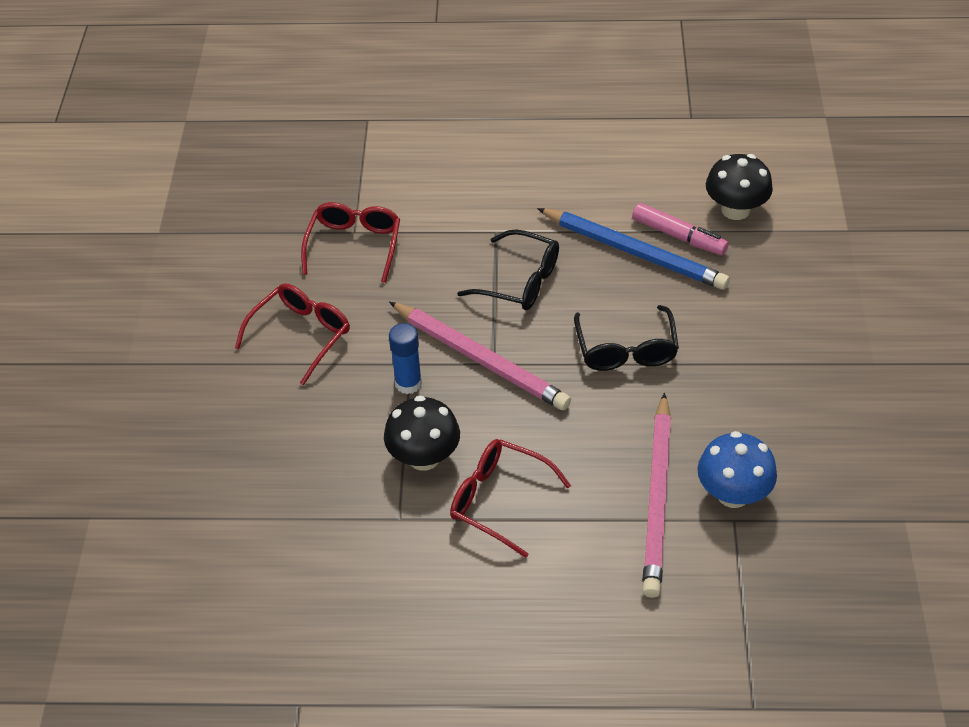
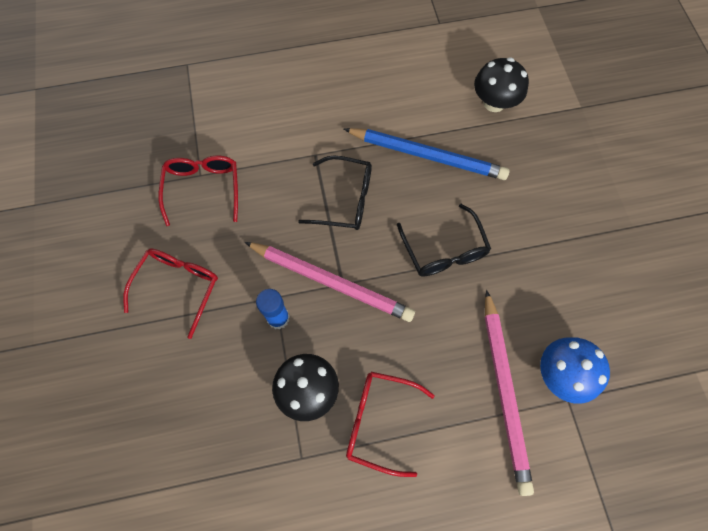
camera: 15 degrees left, 20 degrees up
pink marker [632,203,729,255] -> none

